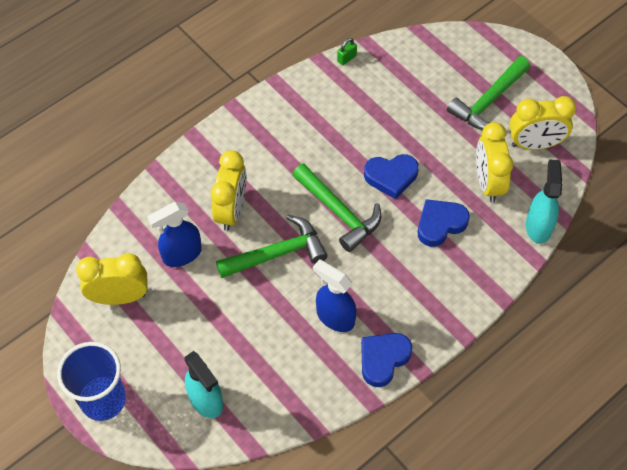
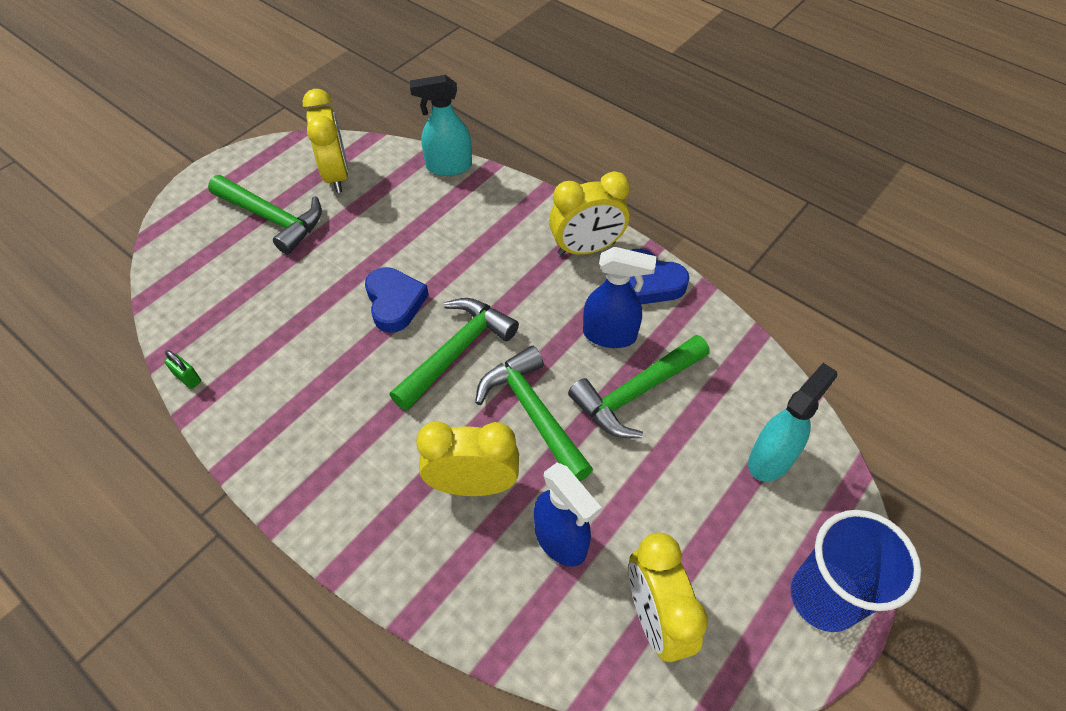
camera: 100 degrees left, 5 degrees down
blue spray bottle [313,260,357,332] -> blue spray bottle turned 105 degrees counterclockwise [583,247,657,348]
blue heart [418,199,470,247] -> none
yellow clock [476,122,514,203] -> yellow clock moved to [549,171,630,256]
none -> green hammer [568,335,710,438]

